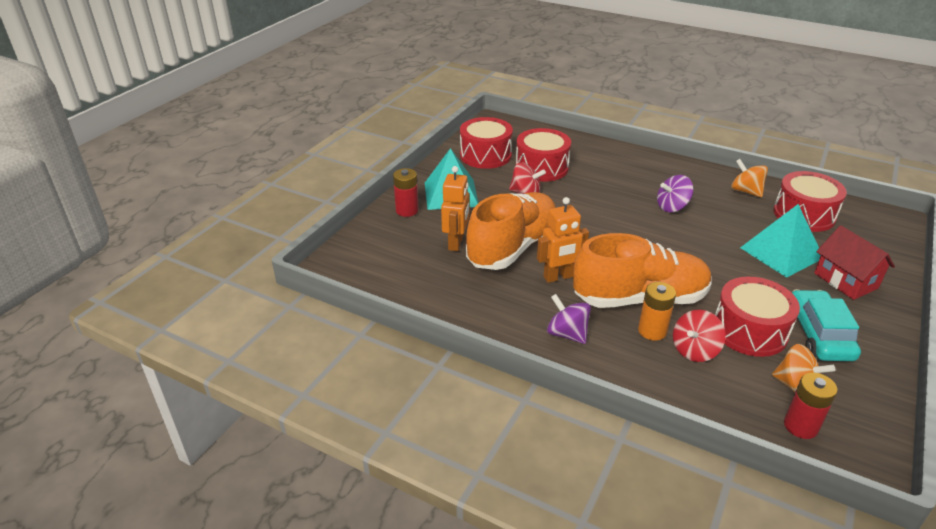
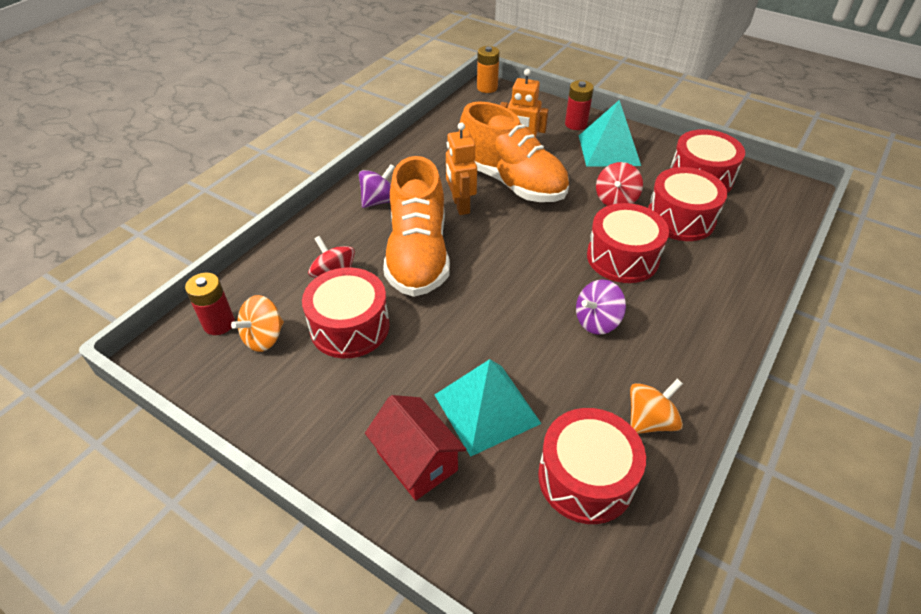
camera: 95 degrees right, 10 degrees up
orange battery [638,282,676,341] -> orange battery moved to [477,46,499,93]
purple spinning top [657,175,694,212] -> purple spinning top turned 105 degrees counterclockwise [576,279,626,335]
turquoise car [792,289,861,361] -> none
red house [814,226,895,300] -> red house turned 75 degrees clockwise [365,395,466,501]
none -> red drum [587,203,669,283]

